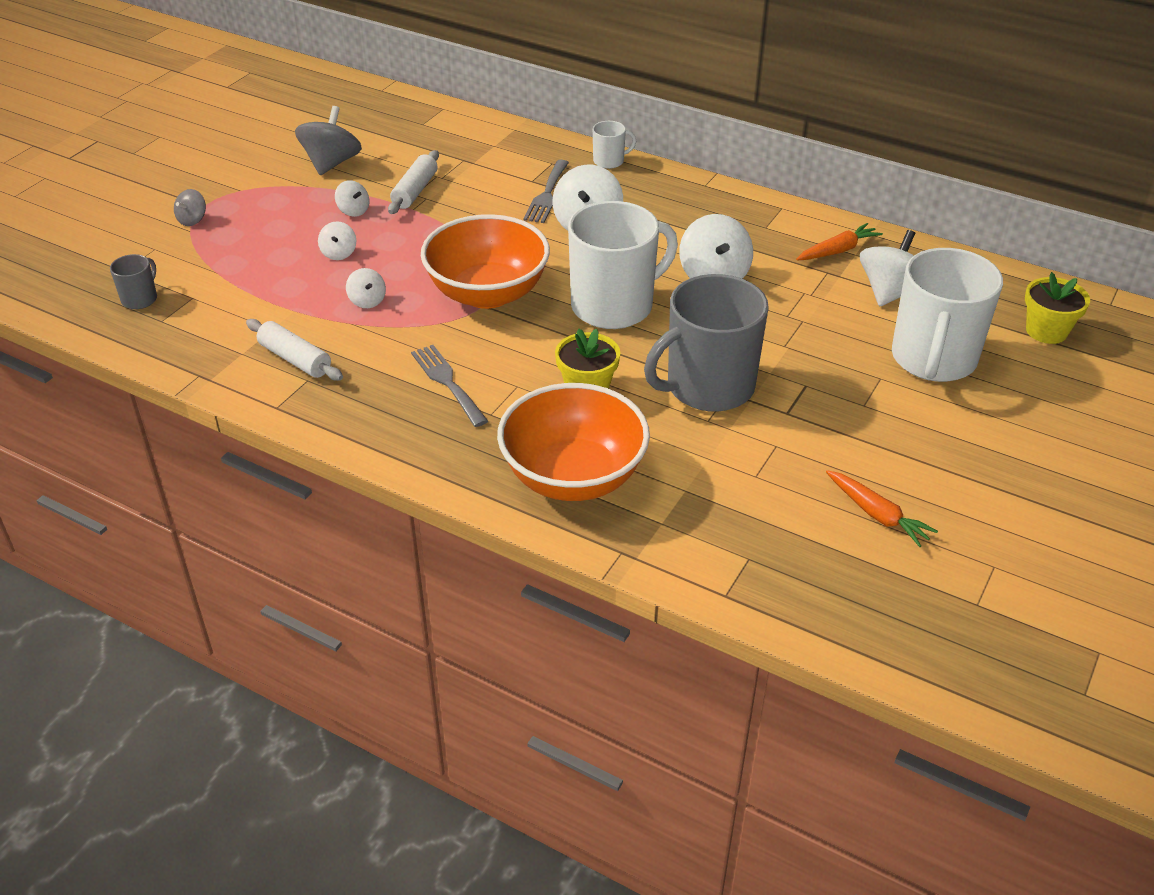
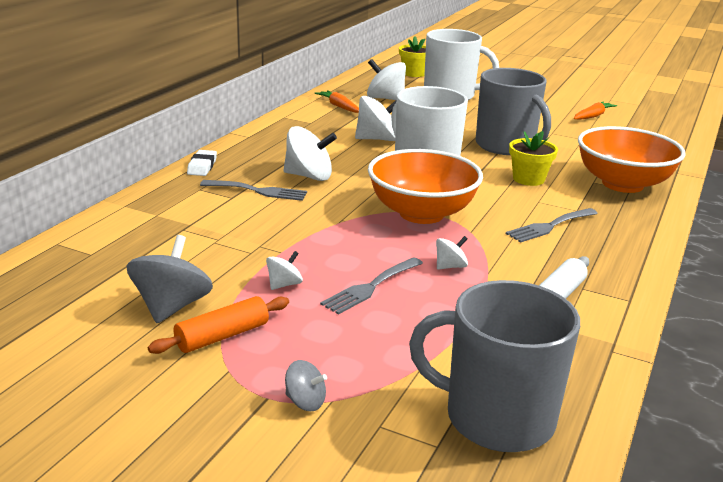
camera: 95 degrees left, 15 degrees down
grey mug [110,254,157,309] -> grey mug [409,280,580,452], size x2.28
grey spinning top [295,106,362,175] -> grey spinning top turned 90 degrees clockwise [126,235,213,323]
white spinning top [318,221,356,260] -> grey fork [320,257,423,315]
white rolling pin [388,150,439,214] -> none
white mug [593,121,636,169] -> white eraser [187,150,217,176]
none -> orange rolling pin [148,296,289,354]

